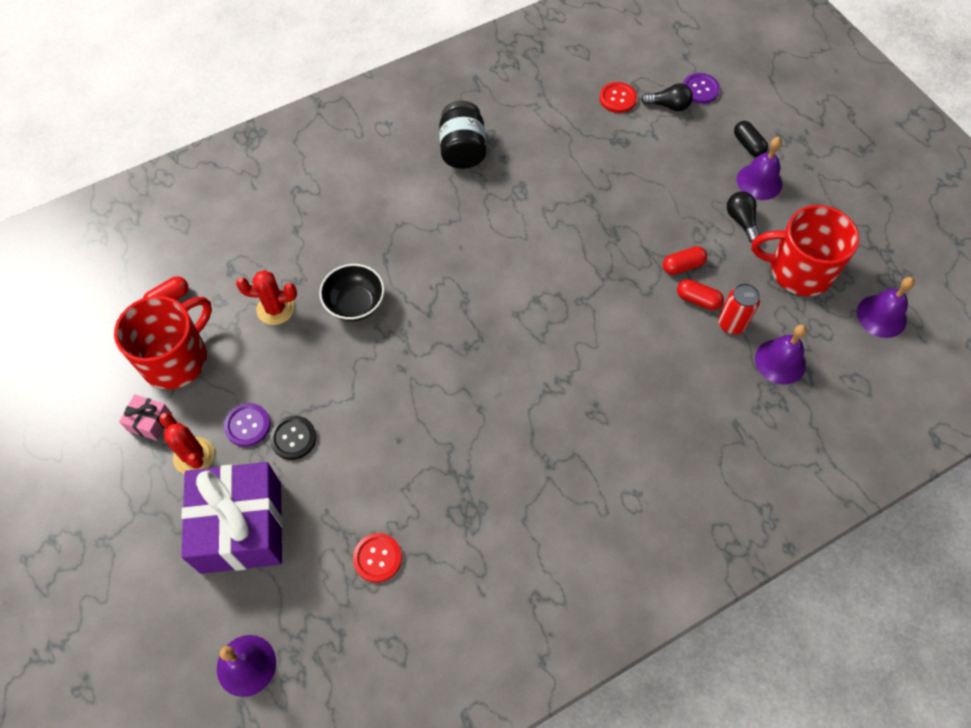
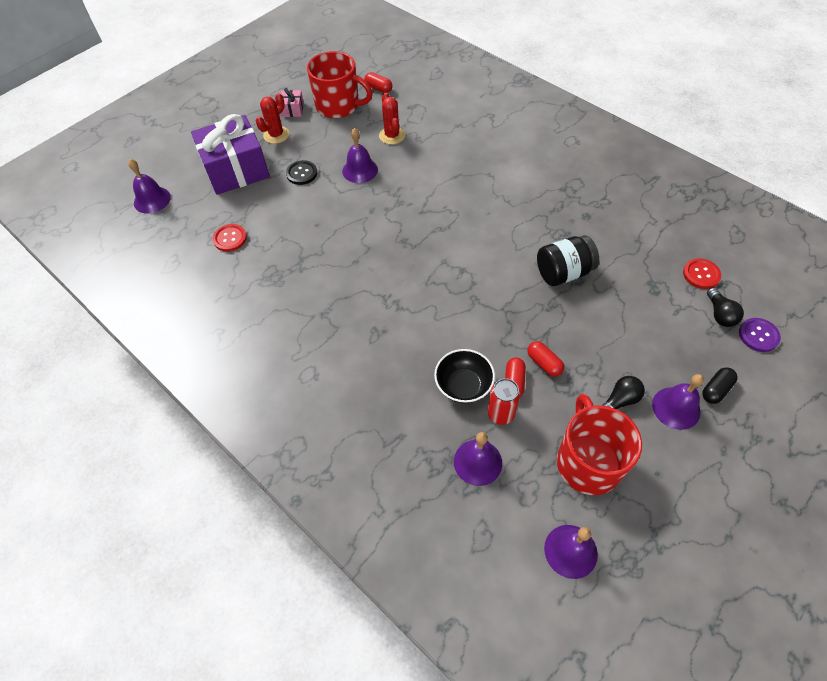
camera: 75 degrees right, 5 degrees down
purple button [224,403,271,447] -> none
black bowl [319,264,385,321] -> black bowl moved to [434,349,495,403]
black jar [439,101,486,169] -> black jar moved to [537,235,599,286]
none -> purple bell [342,128,378,183]

